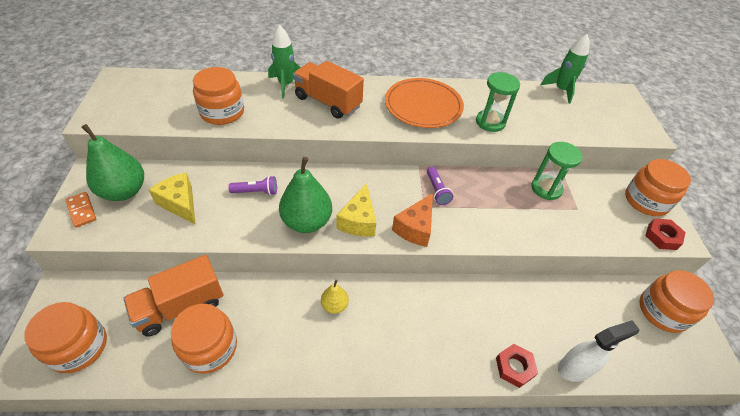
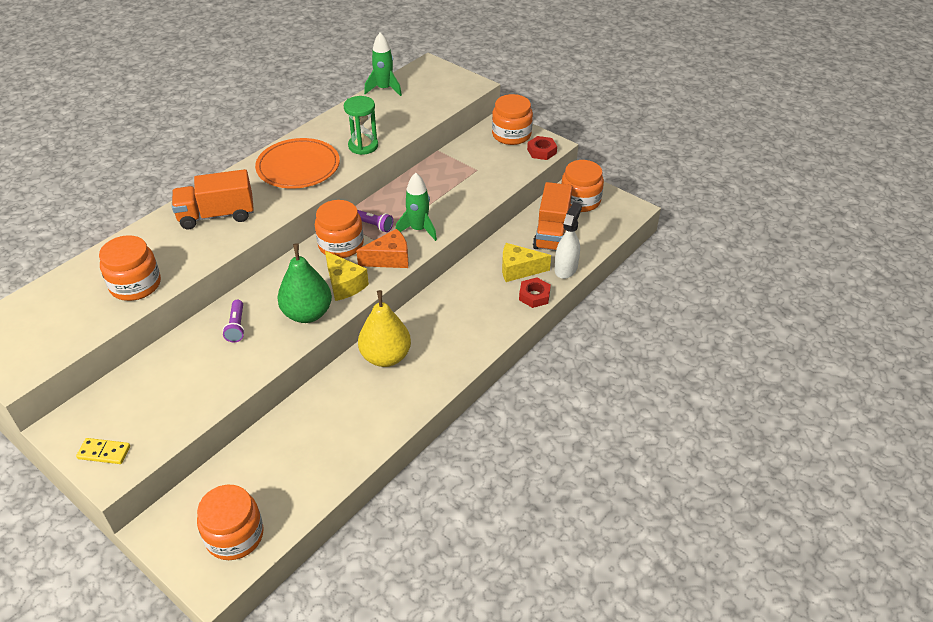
camera: 45 degrees left, 5 degrees down
orange domino [65,192,96,228] -> yellow domino [76,438,130,464]
green pear [81,124,144,201] -> none
orange truck [123,255,223,337] -> orange truck moved to [533,182,572,251]
yellow cheese [149,173,196,225] -> yellow cheese moved to [502,243,551,282]
orange jar [171,304,237,374] -> orange jar moved to [315,200,364,258]
purple flashlight [228,176,277,195] -> purple flashlight turned 135 degrees clockwise [223,300,245,342]
green rocket [268,25,301,98] -> green rocket moved to [396,173,437,241]
yellow pear [321,280,349,314] -> yellow pear [358,290,411,367], size x1.94
orange cheese [392,193,433,247] -> orange cheese turned 90 degrees counterclockwise [356,229,408,268]
green hourglass [531,142,582,200] -> none

